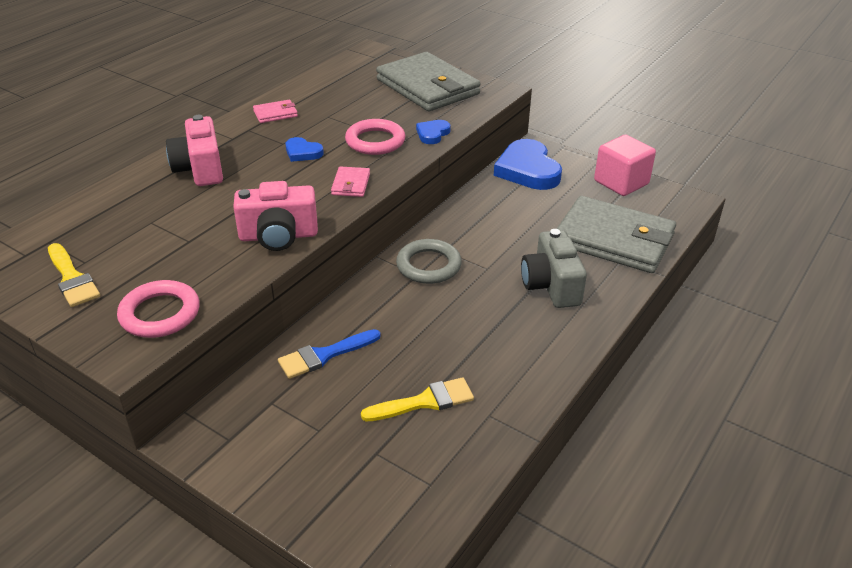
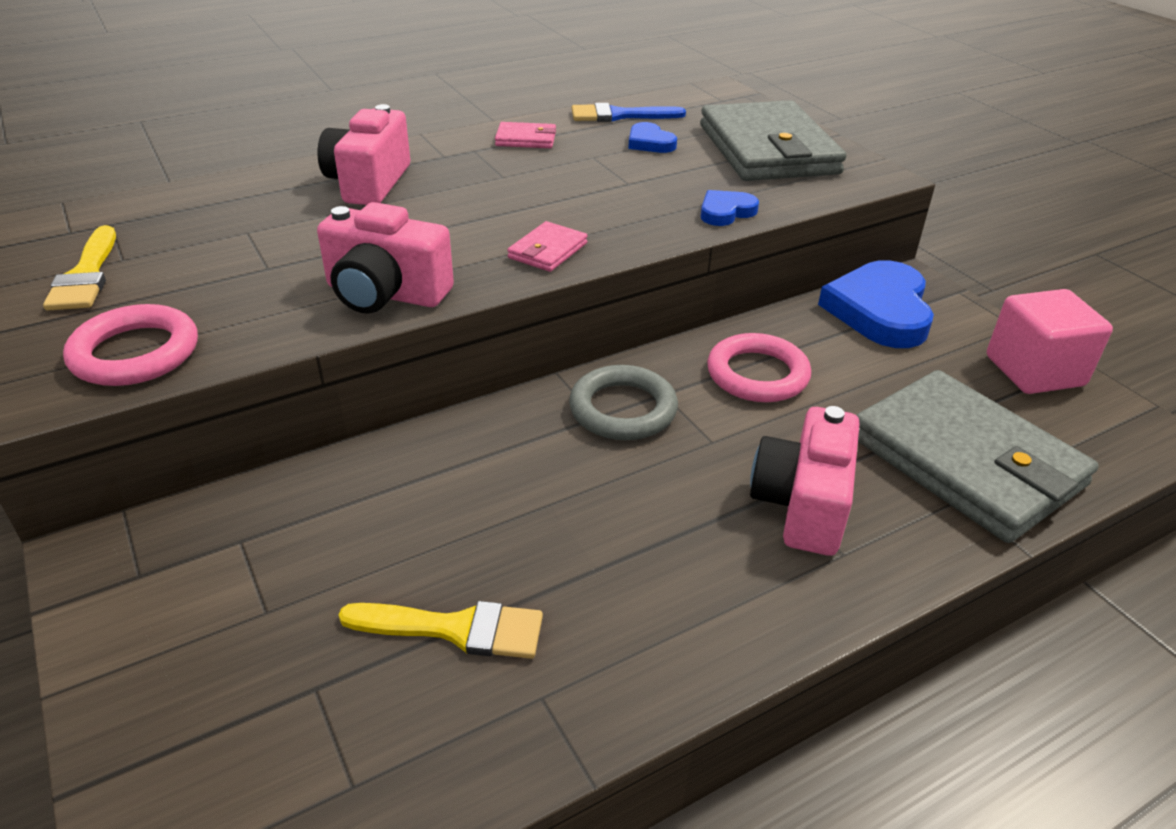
camera: 25 degrees right, 0 degrees up
blue brush [278,329,381,379] -> blue brush moved to [572,103,686,122]
blue heart [285,137,324,162] -> blue heart moved to [628,122,677,153]
pink ring [345,119,405,155] -> pink ring moved to [707,333,811,402]
grey camera [521,229,587,308] -> pink camera [750,406,860,556]

